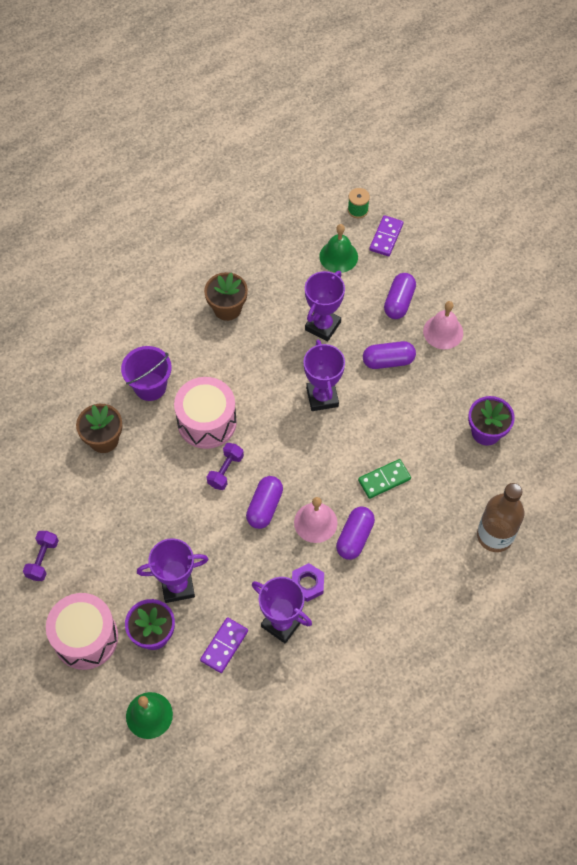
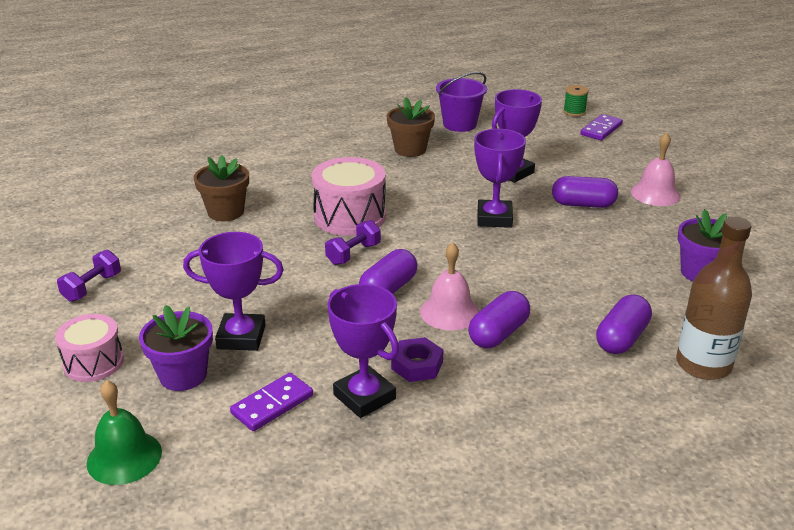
camera: 15 degrees right, 30 degrees down
pink drum [46,593,118,670] -> pink drum [55,314,124,382], size x0.64
purple bucket [121,346,172,401] -> purple bucket moved to [436,72,487,132]
green bell [319,224,358,273] -> none
green domino [358,459,411,499] -> none
purple capsule [384,273,416,319] -> purple capsule moved to [596,295,652,354]

